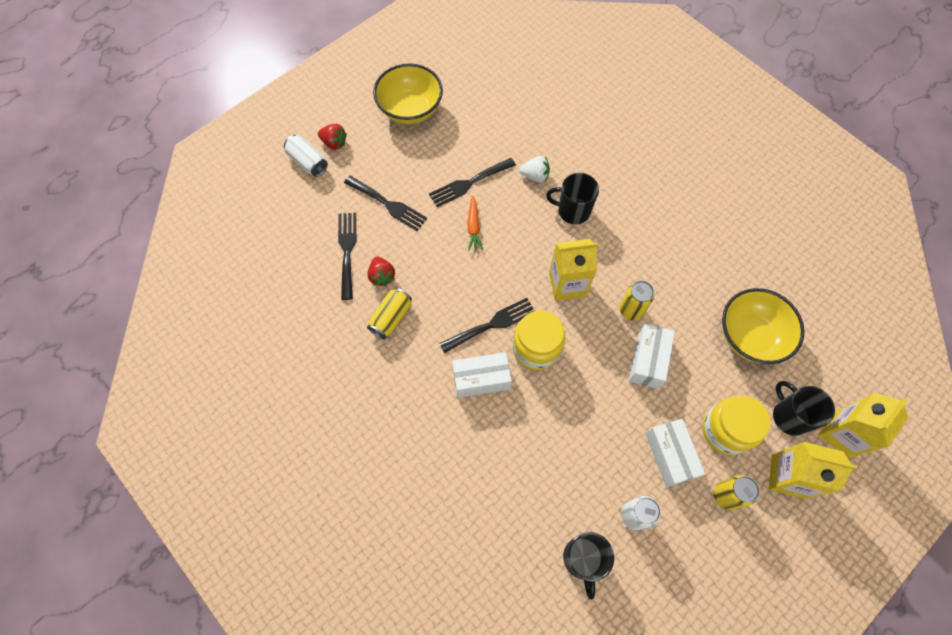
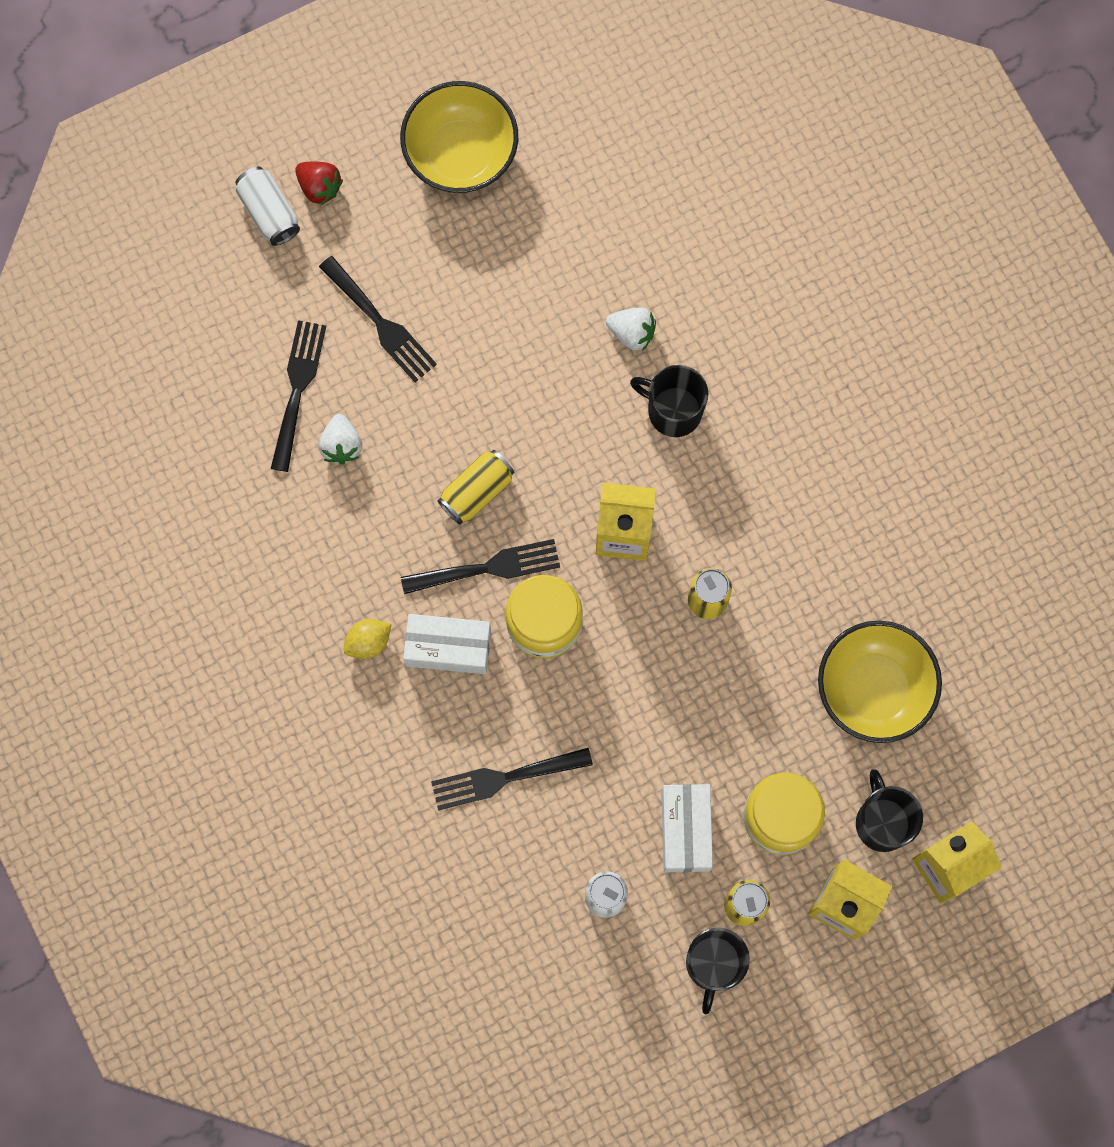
camera: 15 degrees right, 10 degrees up
yellow can [367,288,412,339] -> yellow can moved to [437,450,515,525]
red strawberry [368,257,395,286] -> white strawberry [318,414,362,464]
black fork [429,158,516,207] -> black fork moved to [431,748,593,811]
orange carrot [467,195,483,251] -> none
black mug [563,532,614,600] -> black mug moved to [686,928,750,1015]
white box [629,324,675,389] -> none
none -> yellow lemon [343,619,391,659]

